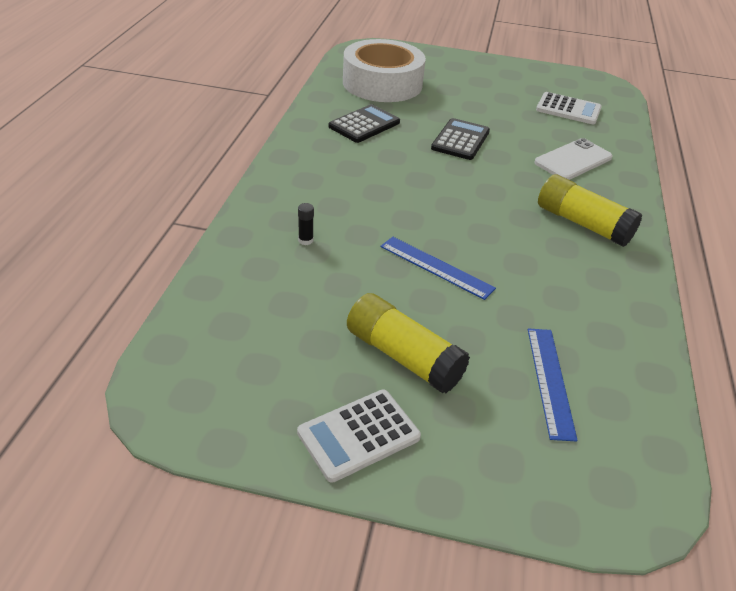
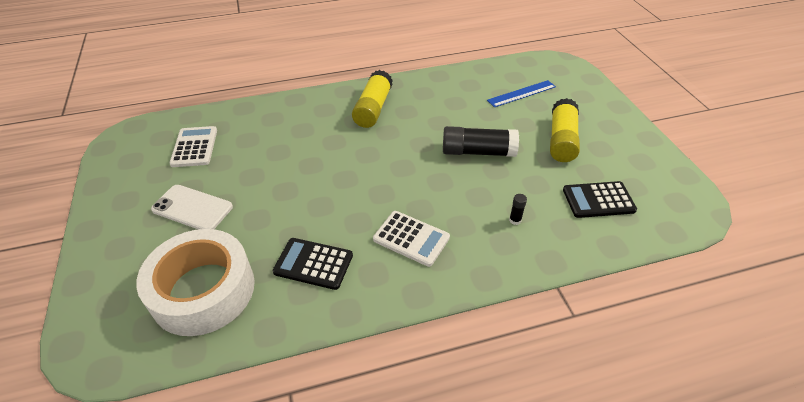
camera: 115 degrees left, 5 degrees up
white calculator [297,389,421,483] -> white calculator moved to [373,211,450,267]
blue ruler [380,237,496,300] -> black glue stick [443,126,519,157]
black calculator [431,118,490,160] -> black calculator moved to [563,181,637,218]
white phone [534,138,613,180] -> white phone moved to [151,185,233,229]

